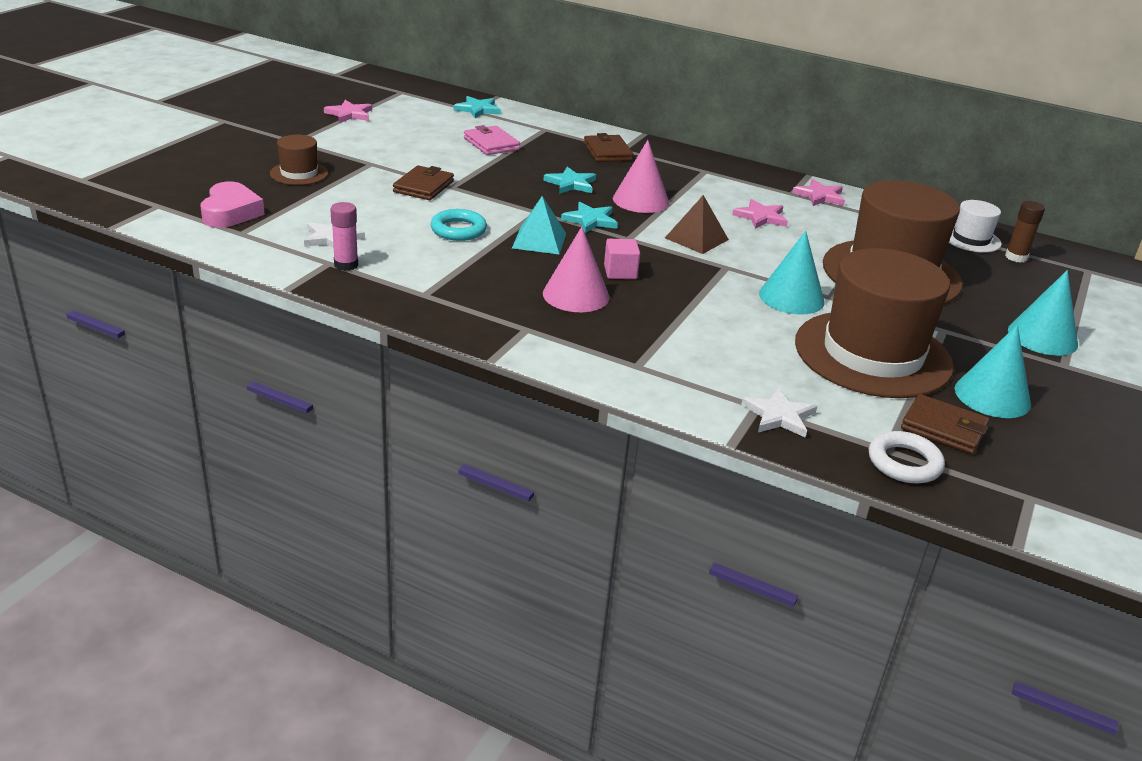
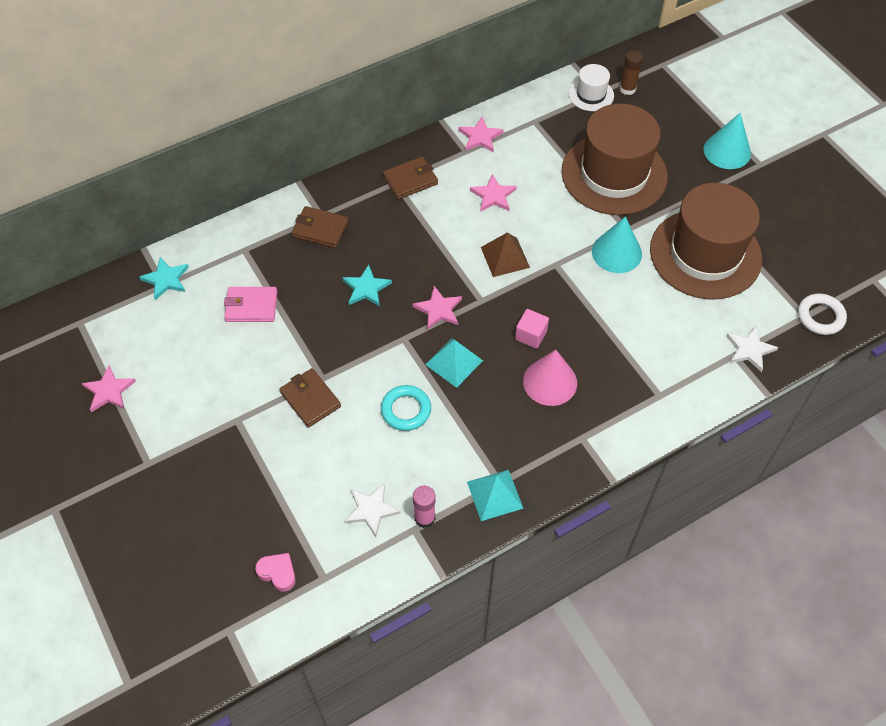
camera: 55 degrees left, 25 degrees up
pink heart [200,182,265,228] -> pink heart [255,553,296,592], size x0.63
brown hat [270,135,328,185] -> none
turquoise star [561,202,618,233] -> pink star [413,286,462,330]
pink cone [613,140,669,213] -> none
brown wallet [901,394,989,454] -> brown wallet moved to [383,157,438,199]
turquoise cone [955,325,1031,418] -> none
none -> turquoise pyramid [467,470,524,521]

